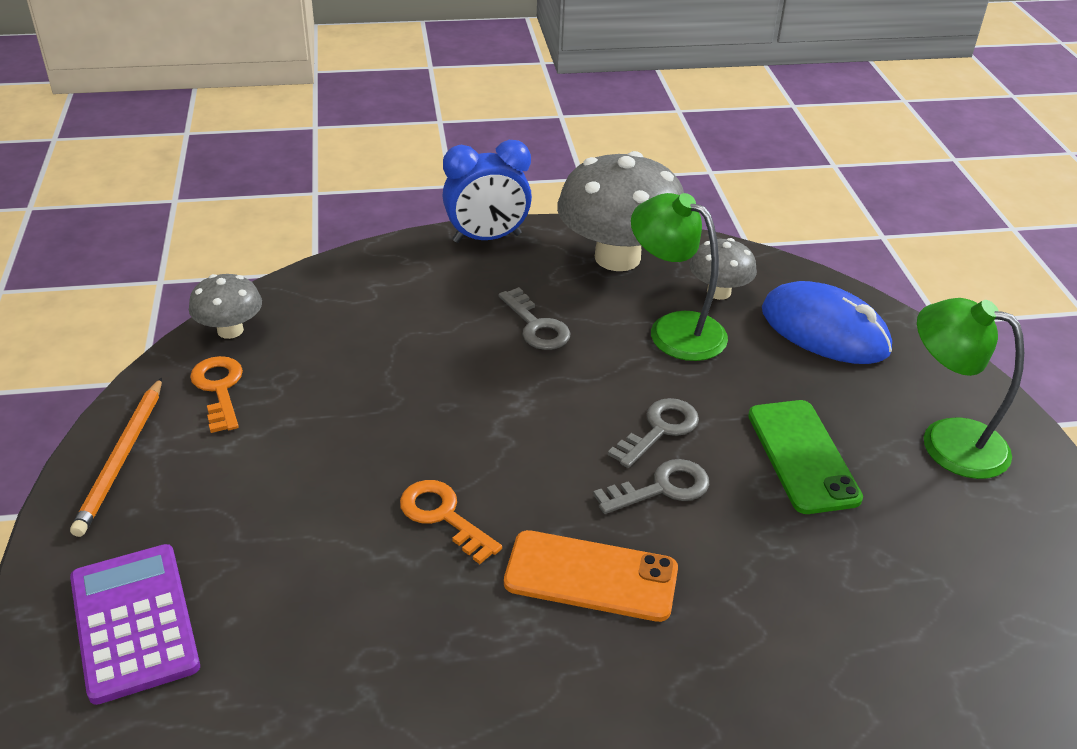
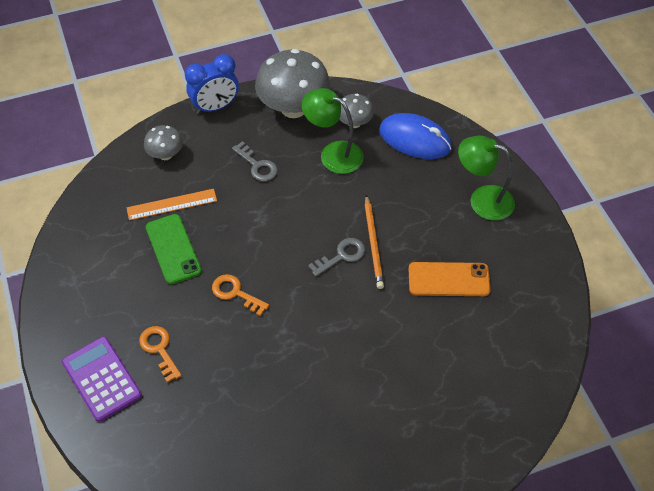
camera: 10 degrees left, 15 degrees up
orange pencil [70,378,162,537] -> orange pencil moved to [365,195,384,289]
grey mushroom [189,274,262,339] -> grey mushroom moved to [144,125,183,160]
orange key [190,356,243,433] -> orange key moved to [139,326,182,383]
orange phone [504,530,678,622] -> orange phone moved to [409,262,491,296]
grey key [608,398,699,468] -> none
green phone [748,400,863,514] -> green phone moved to [146,214,202,284]
none -> orange ruler [127,189,217,221]

